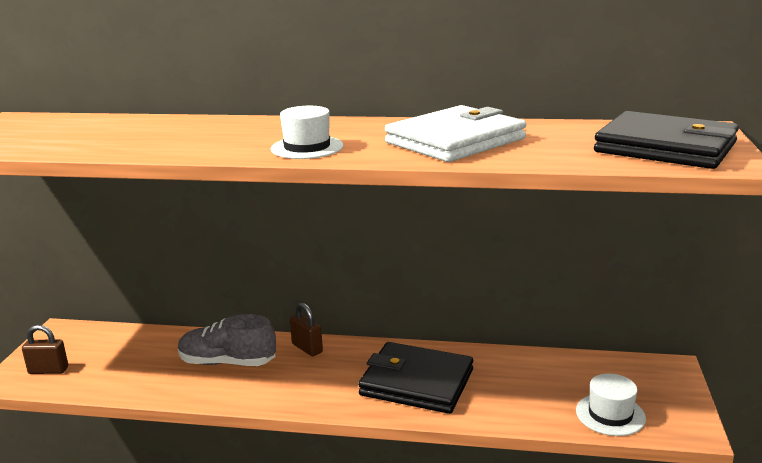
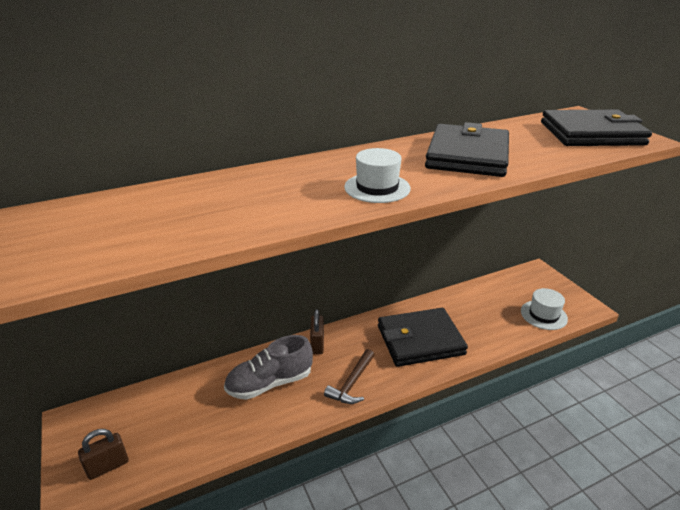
camera: 35 degrees left, 10 degrees up
brown padlock [290,303,323,356] -> brown padlock turned 75 degrees clockwise [310,309,324,354]
white wallet [385,105,527,162] -> black wallet [425,122,509,177]
none -> brown hammer [324,349,374,404]

